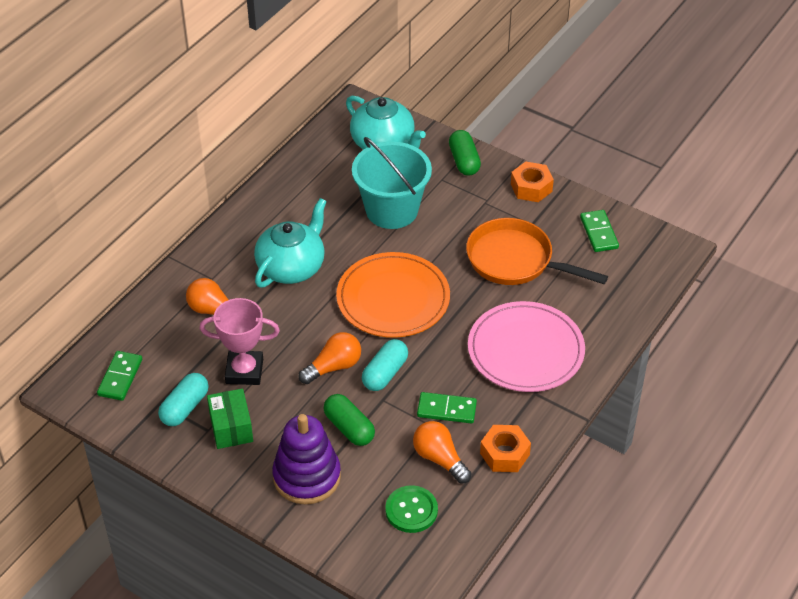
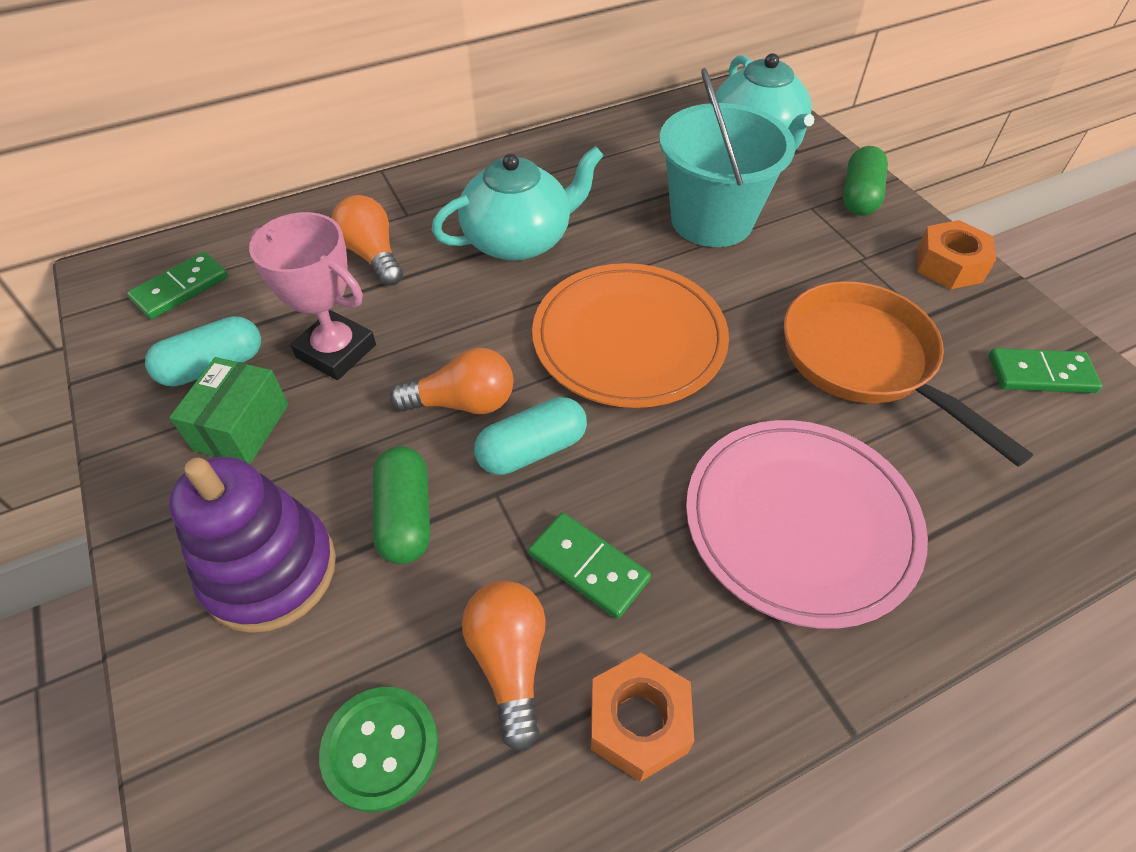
camera: 30 degrees right, 5 degrees up
green domino [580,210,619,252] -> green domino turned 75 degrees clockwise [988,348,1102,393]

